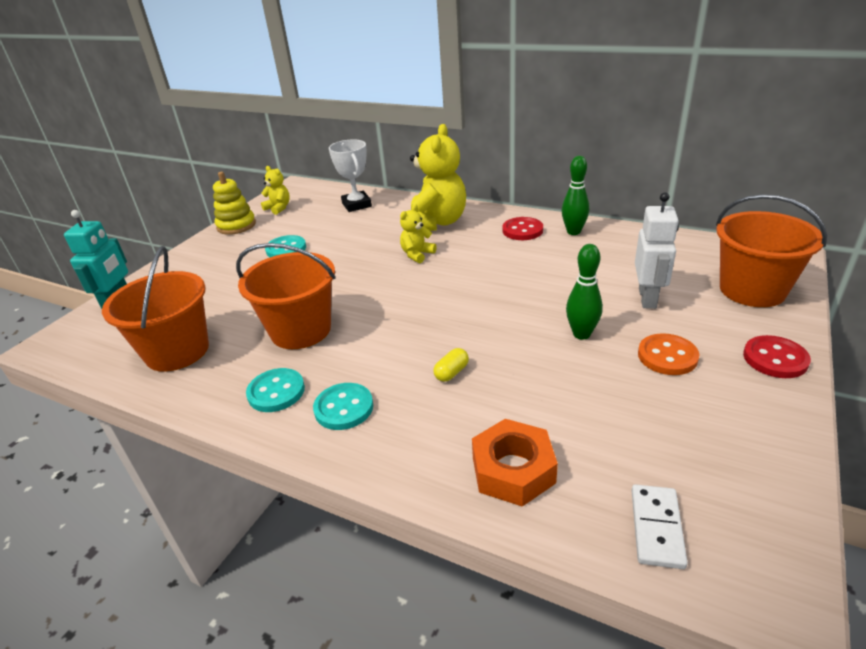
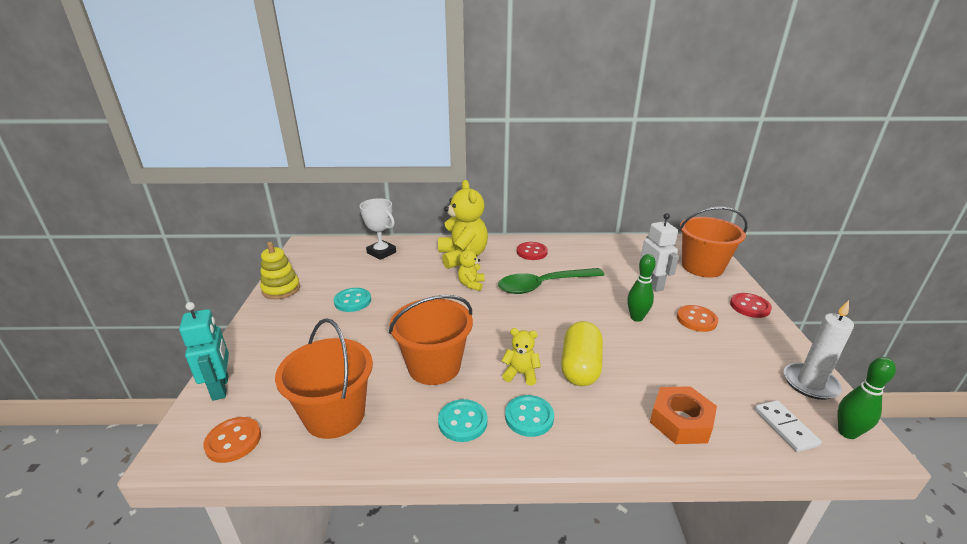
camera: 30 degrees left, 5 degrees down
yellow teddy bear [261,166,290,215] -> yellow teddy bear moved to [502,328,541,386]
yellow capsule [433,348,469,382] -> yellow capsule [561,321,603,386], size x2.31
green bowling pin [562,156,589,235] -> green bowling pin moved to [838,357,896,439]
none -> orange button [203,417,261,463]
none -> green spoon [498,268,604,294]
none -> white candle [784,300,854,400]

